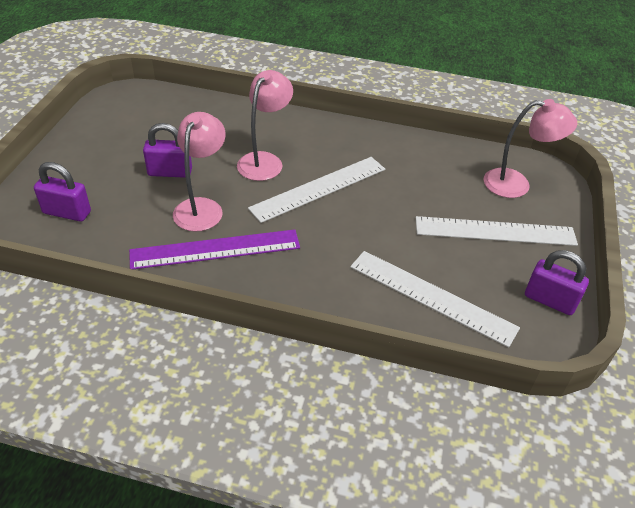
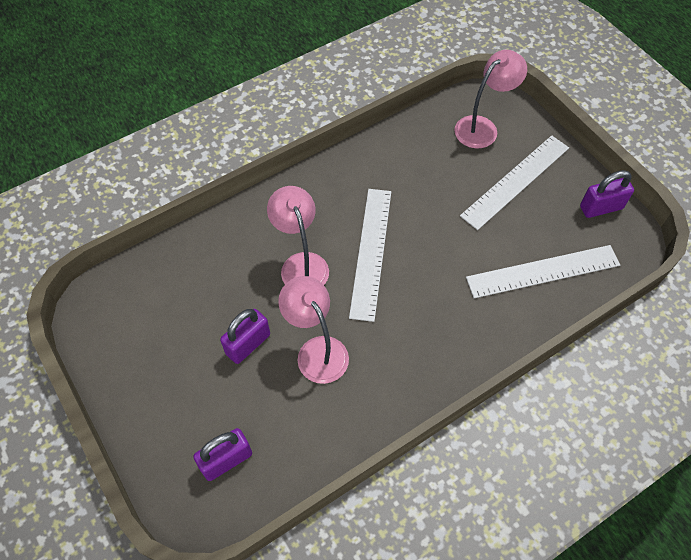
camera: 45 degrees left, 15 degrees up
purple ruler [129,229,300,269] -> none

